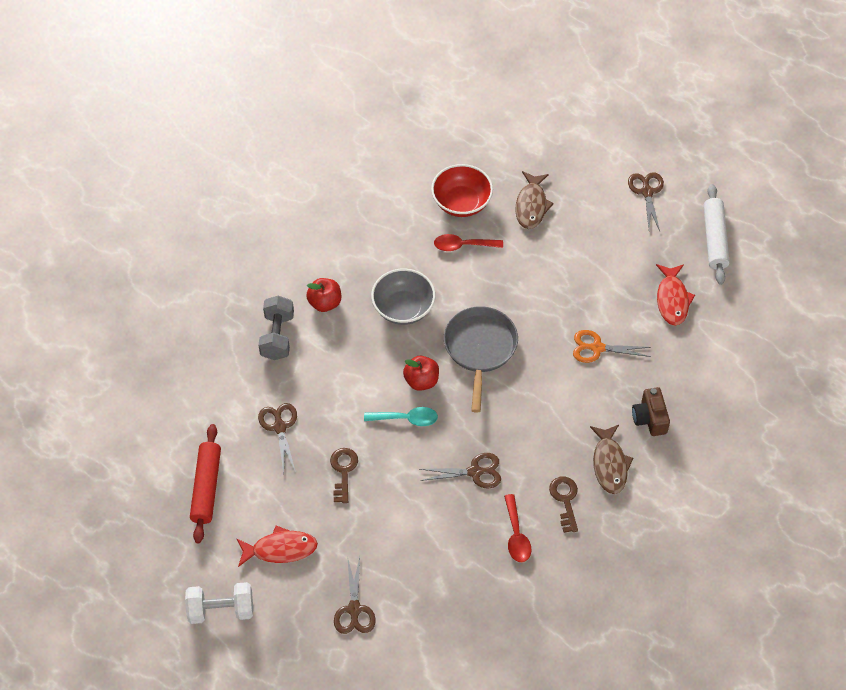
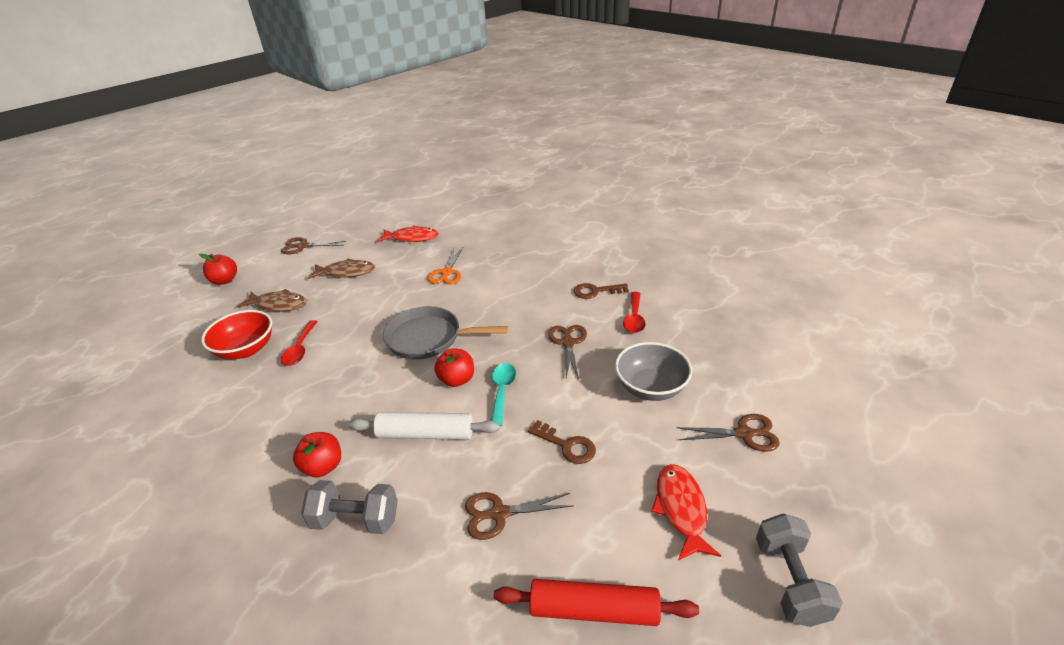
camera: 85 degrees left, 20 degrees down
white dumbbell [185,582,253,624] -> grey dumbbell [756,513,843,627]
brown key [330,448,358,503] -> brown key turned 150 degrees counterclockwise [528,420,596,464]
grey bowl [371,268,436,325] -> grey bowl moved to [615,342,692,401]
red spoon [504,494,531,562] -> red spoon turned 105 degrees clockwise [623,292,645,333]
brown fish [590,425,633,494] -> brown fish moved to [308,259,375,279]
brown camera [632,387,670,436] -> none
white rolling pin [703,184,730,285] -> white rolling pin moved to [349,412,500,440]
none -> red apple [199,254,237,285]

